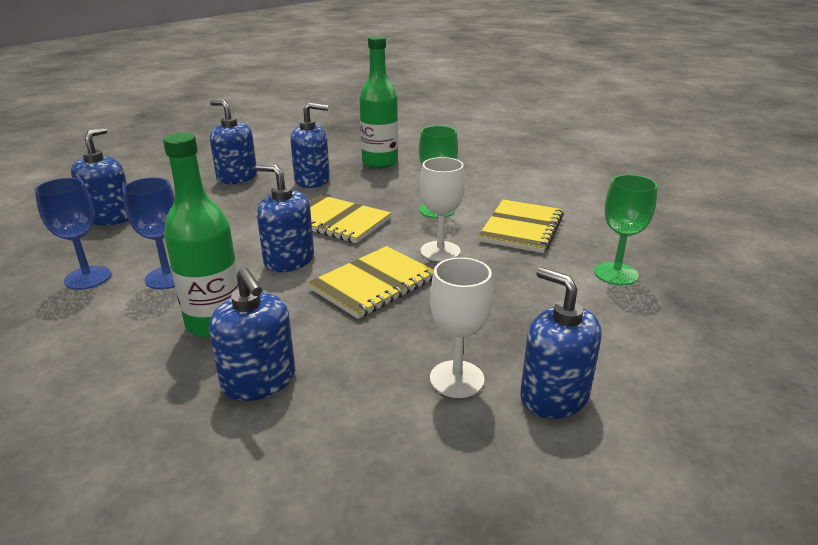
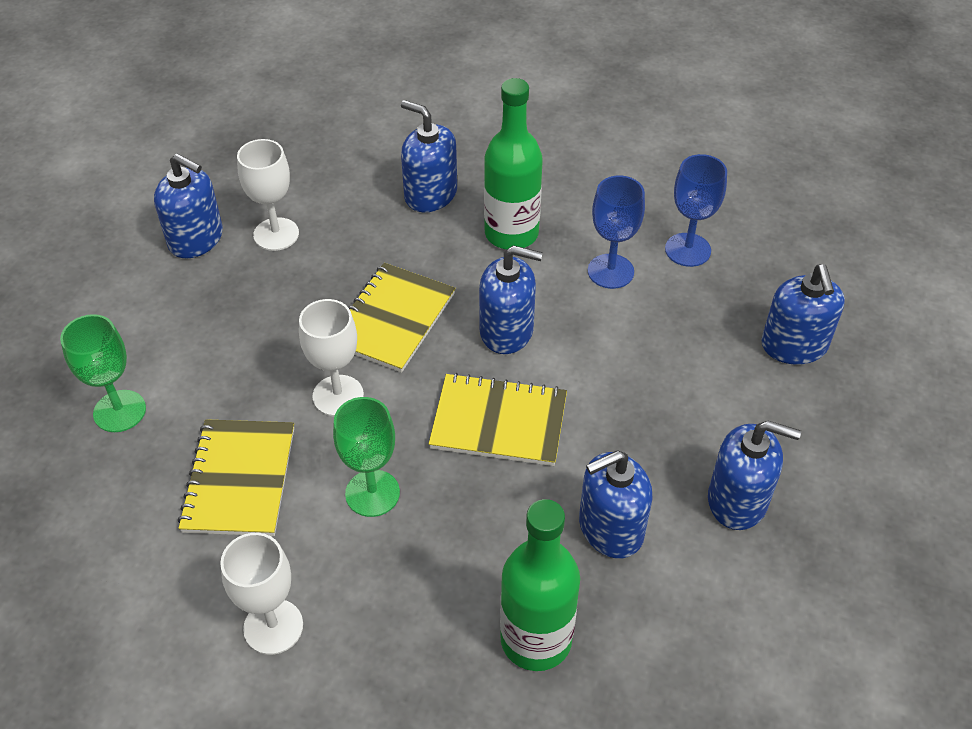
camera: 160 degrees right, 20 degrees up
none -> white goblet [220,533,303,655]

